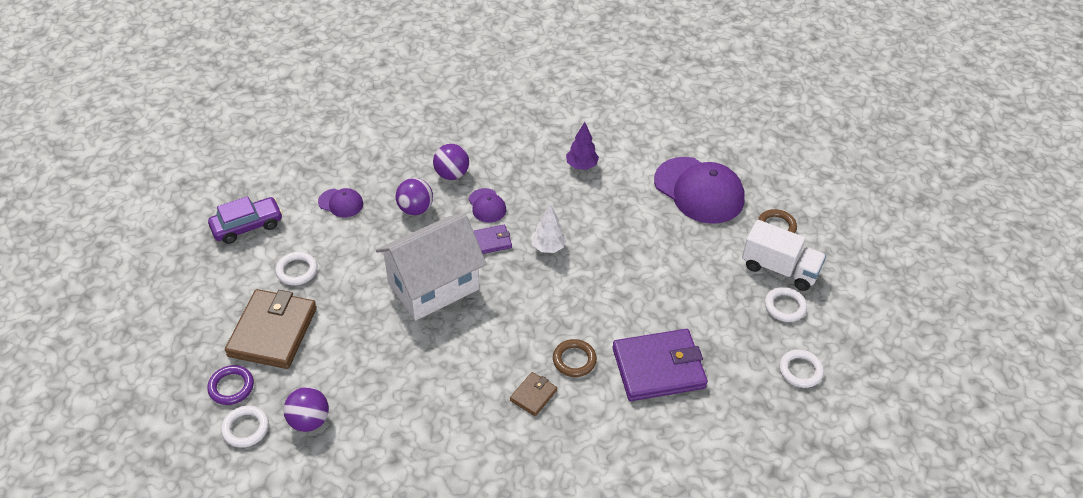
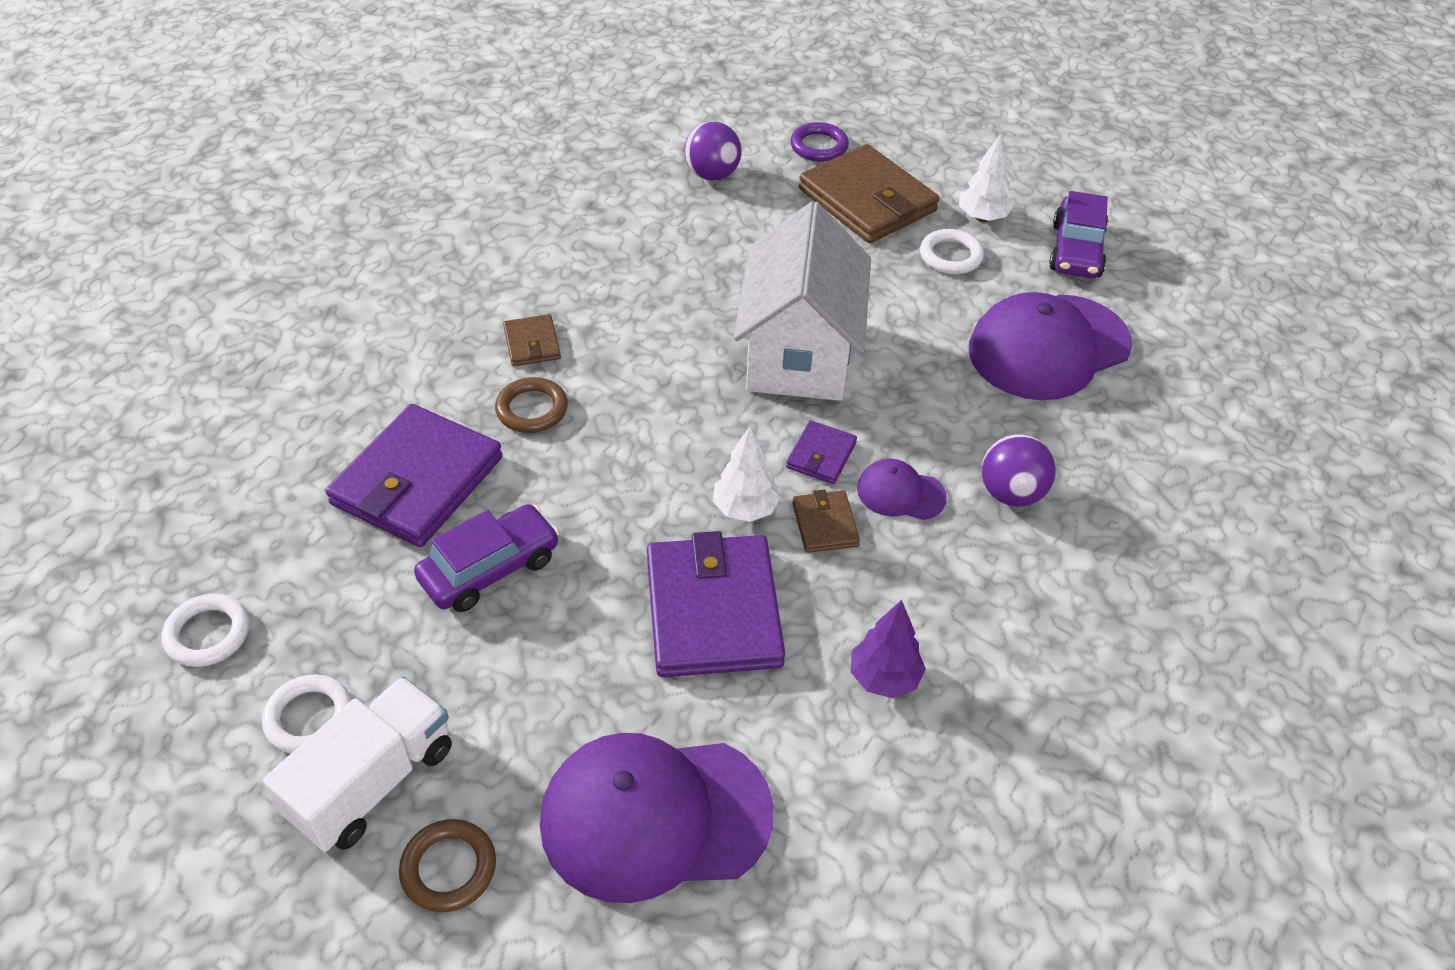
camera: 130 degrees right, 0 degrees up
white ring [221,405,269,448] -> none
purple cap [318,188,363,217] -> purple cap [969,292,1132,400], size x2.13
purple ball [396,178,433,215] -> none
white truck [742,220,826,291] -> white truck turned 150 degrees clockwise [263,677,452,852]
none -> purple car [414,504,559,612]
none -> purple wallet [647,531,785,677]
none -> brown wallet [793,490,860,553]
none -> white tree [959,134,1013,222]

